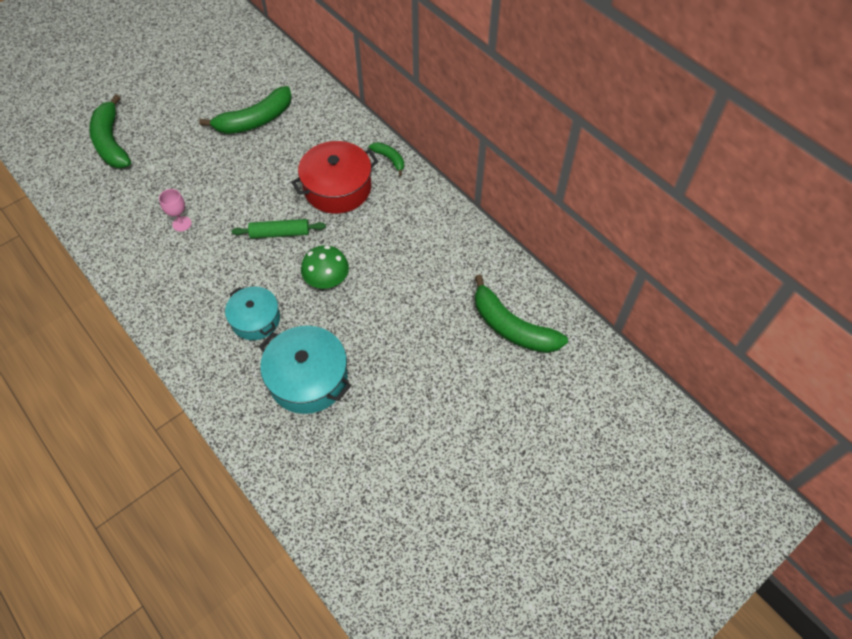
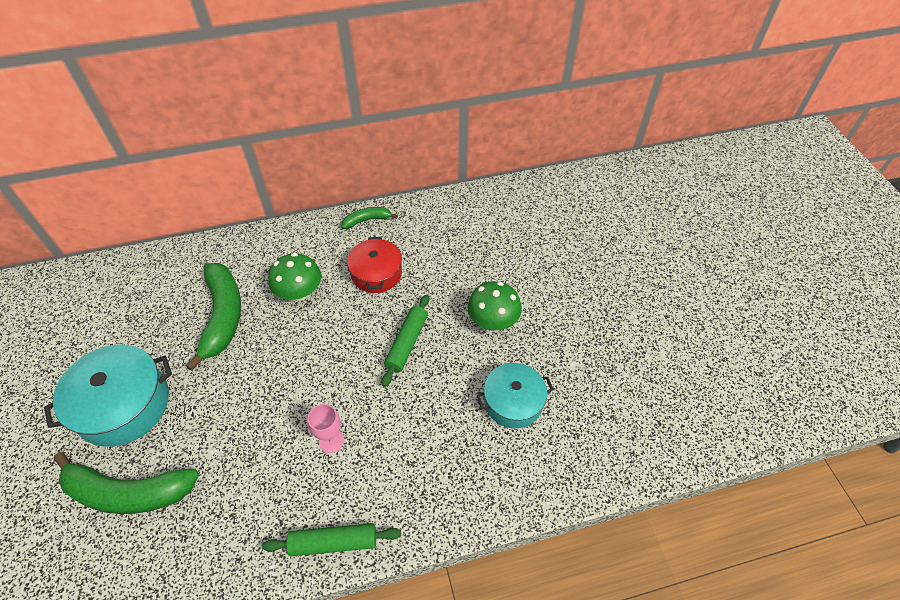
camera: 65 degrees left, 5 degrees down
turquoise pot [259,326,352,414] -> turquoise pot moved to [44,344,172,447]
red pot [291,141,379,214] -> red pot [347,237,402,293], size x0.65
green banana [475,275,568,353] -> none
none -> green rolling pin [262,523,401,556]
none -> green mushroom [268,253,321,301]

